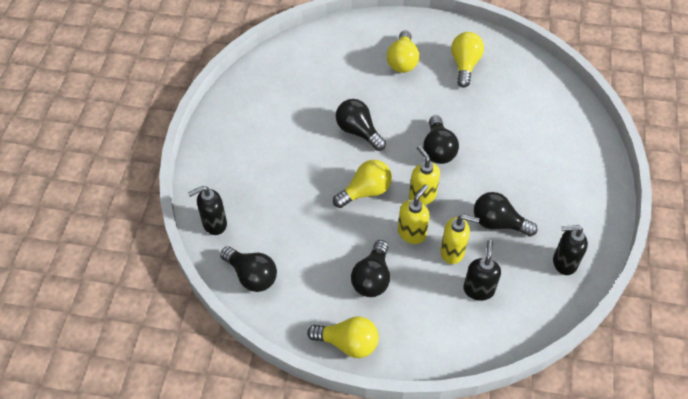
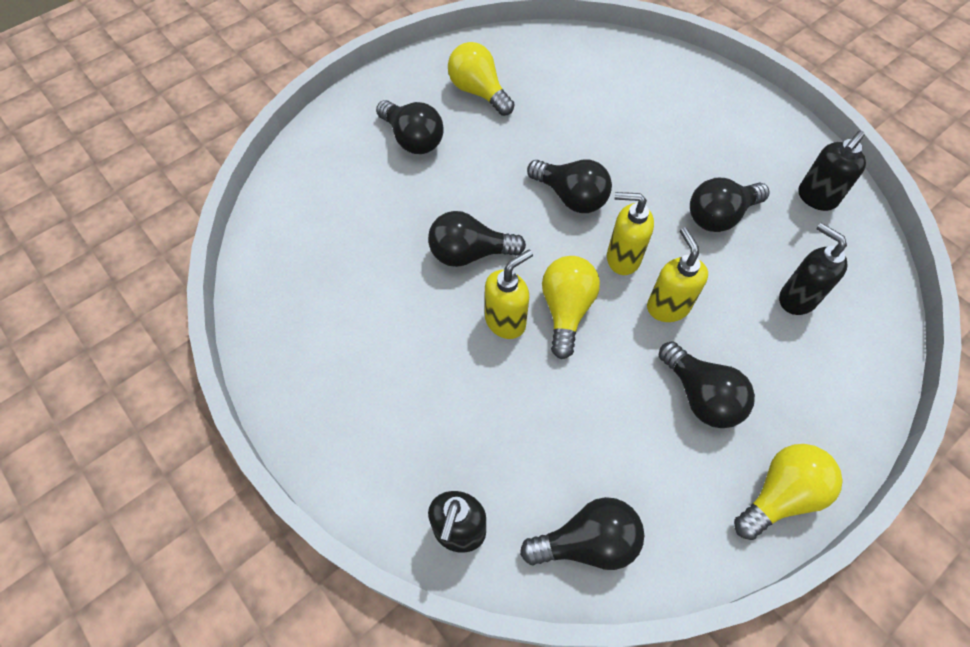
camera: 50 degrees left, 5 degrees up
yellow light bulb [387,31,419,73] -> black light bulb [376,100,444,154]
yellow soap dispenser [440,214,479,264] -> yellow soap dispenser moved to [485,250,533,339]

